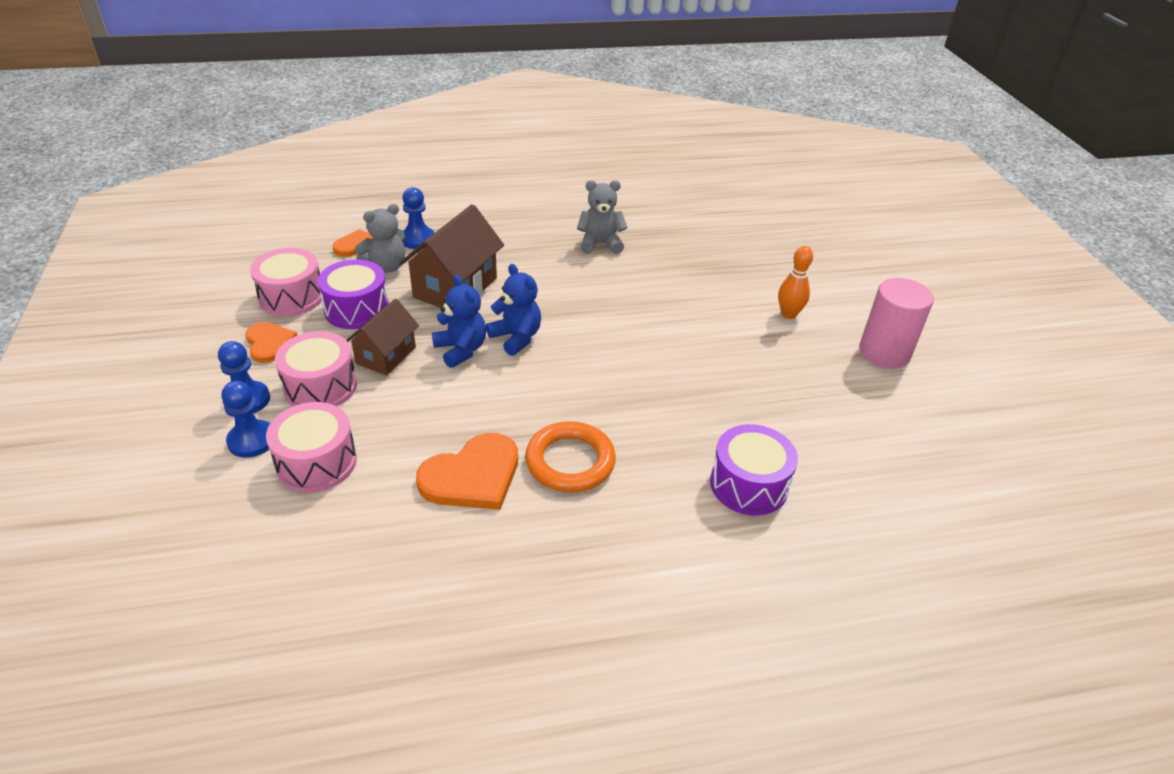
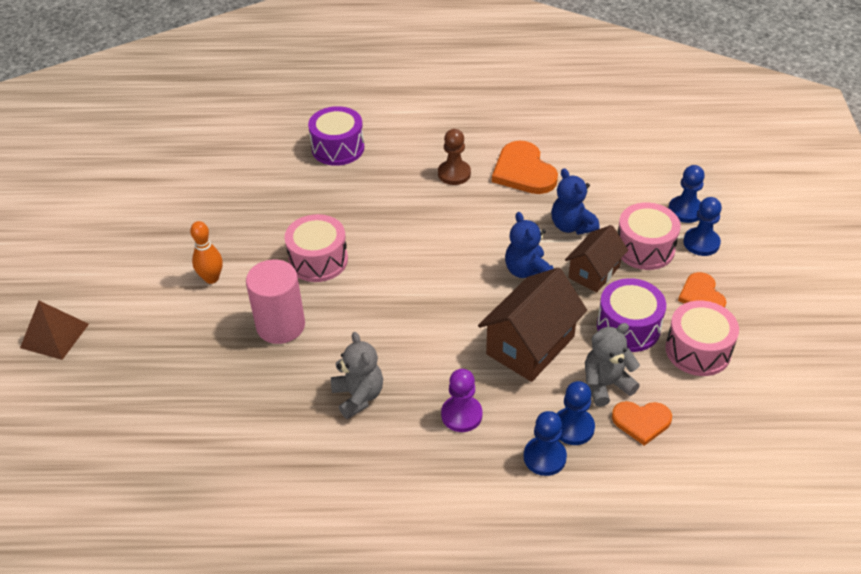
camera: 165 degrees left, 5 degrees up
pink drum [266,402,357,493] -> pink drum moved to [285,214,348,282]
orange heart [416,433,518,510] -> orange heart turned 90 degrees counterclockwise [492,141,558,194]
blue teddy bear [486,264,541,356] -> blue teddy bear moved to [551,168,600,235]
orange ring [525,421,616,493] -> brown pawn [438,129,471,185]
grey teddy bear [577,180,628,254] -> grey teddy bear turned 120 degrees counterclockwise [331,332,383,419]
pink cylinder [859,278,934,369] -> pink cylinder moved to [246,259,305,344]
none -> brown pyramid [20,301,89,360]
none -> purple pawn [441,369,483,432]
none -> blue pawn [524,411,567,476]

